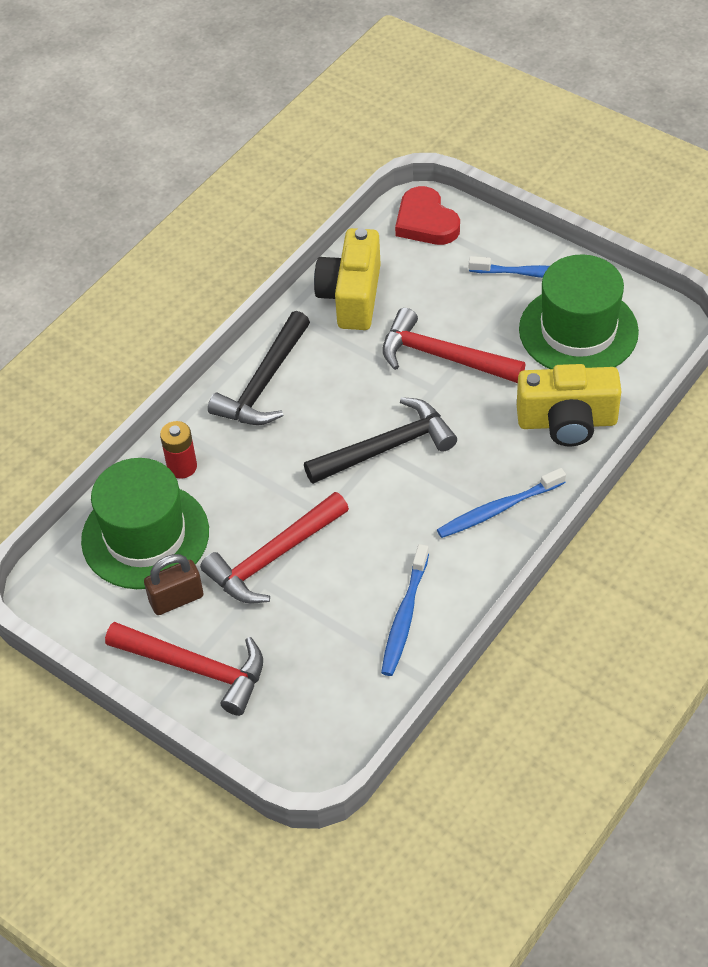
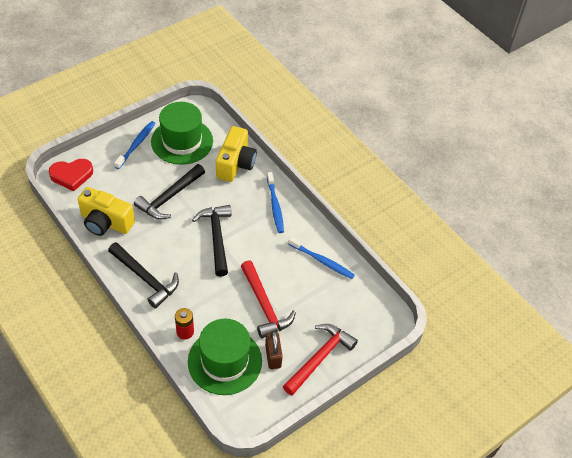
camera: 80 degrees left, 0 degrees up
red hammer [383,308,525,383] -> black hammer [134,164,205,220]

